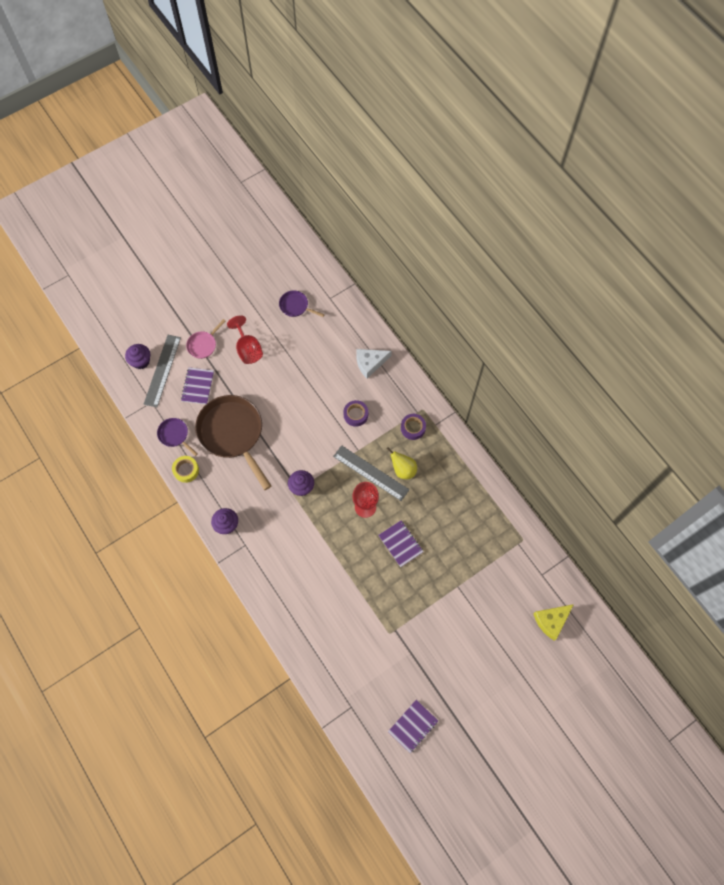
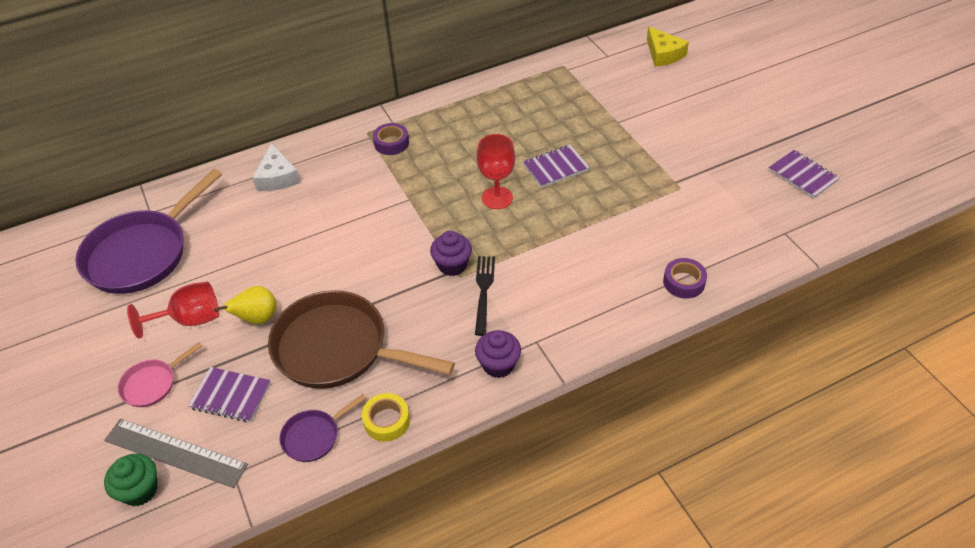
camera: 80 degrees left, 20 degrees down
purple cupcake [125,344,150,369] -> green cupcake [104,454,158,506]
pink pan [186,319,225,359] -> pink pan turned 90 degrees clockwise [118,342,202,407]
brown pan [195,395,271,490] -> brown pan turned 45 degrees clockwise [268,290,455,389]
purple pan [279,290,325,317] -> purple pan [75,169,222,294], size x2.17
grey ruler [333,445,409,501] -> none
purple tape [343,400,368,427] -> purple tape moved to [663,258,707,299]
yellow pear [387,447,417,479] -> yellow pear moved to [214,286,277,325]
none -> black fork [475,256,495,336]

